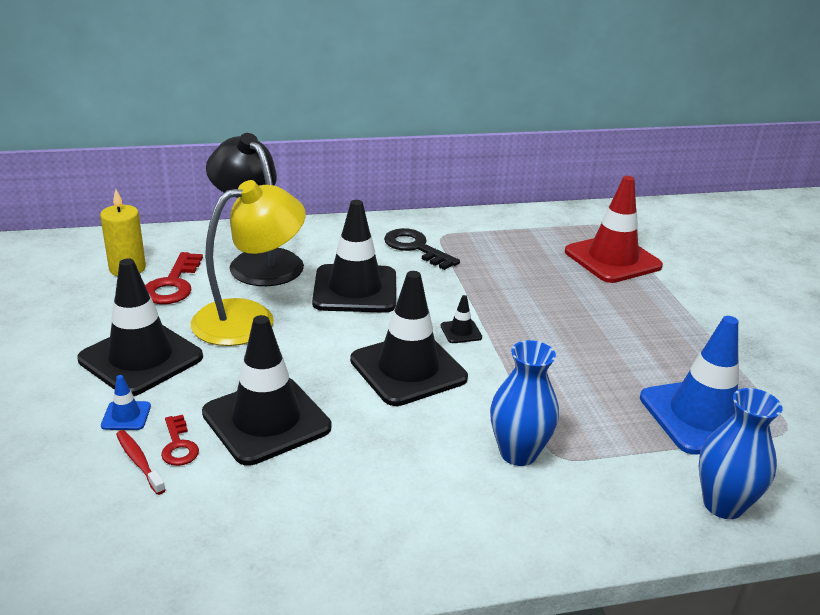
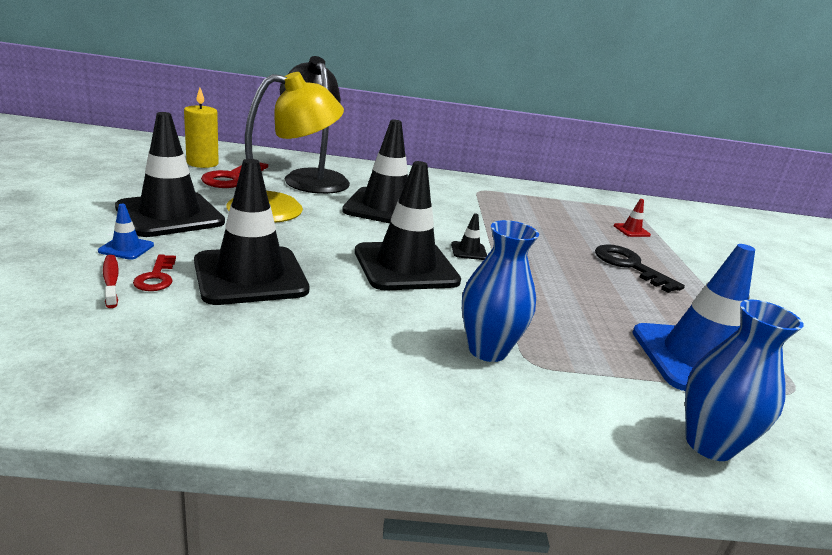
camera: 10 degrees right, 5 degrees down
black key [384,228,460,270] -> black key moved to [595,244,685,293]
red traffic cone [565,176,663,283] -> red traffic cone [614,199,651,237], size x0.41

